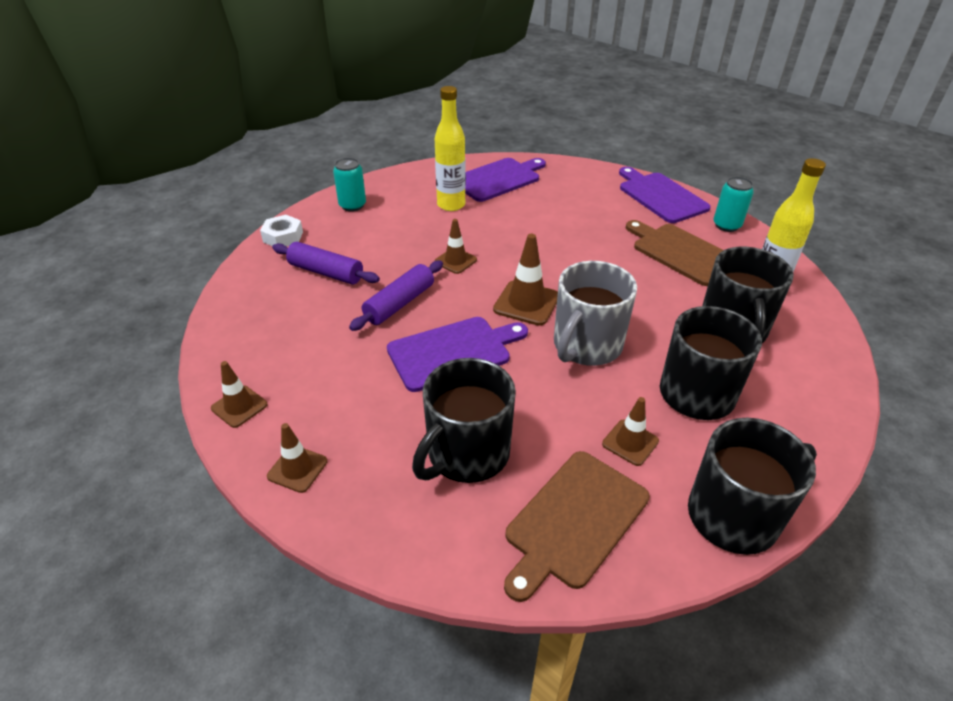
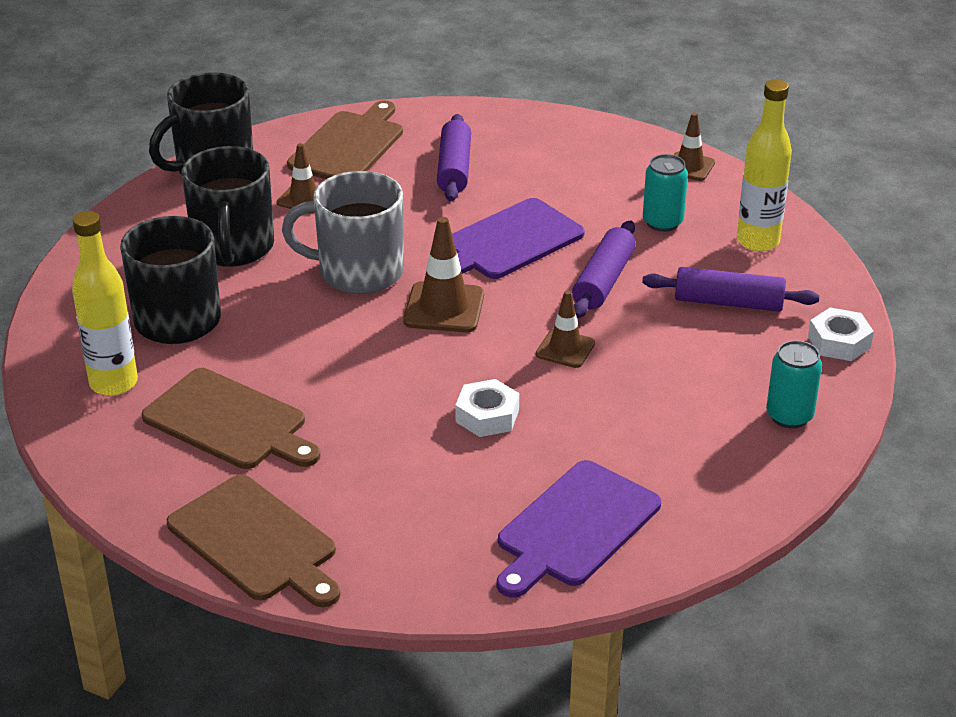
camera: 165 degrees right, 5 degrees down
brown traffic cone [267,423,327,493] -> none
black mug [412,358,516,483] -> purple rolling pin [437,114,471,201]
yellow bottle [435,86,466,211] -> yellow bottle moved to [737,79,792,252]
grey mug [554,261,637,366] -> grey mug turned 105 degrees counterclockwise [282,171,404,294]
purple cutting board [619,167,711,223] -> brown cutting board [167,475,341,607]
turquoise can [713,176,754,232] -> turquoise can moved to [643,154,688,232]
none -> white nut [455,379,519,437]

